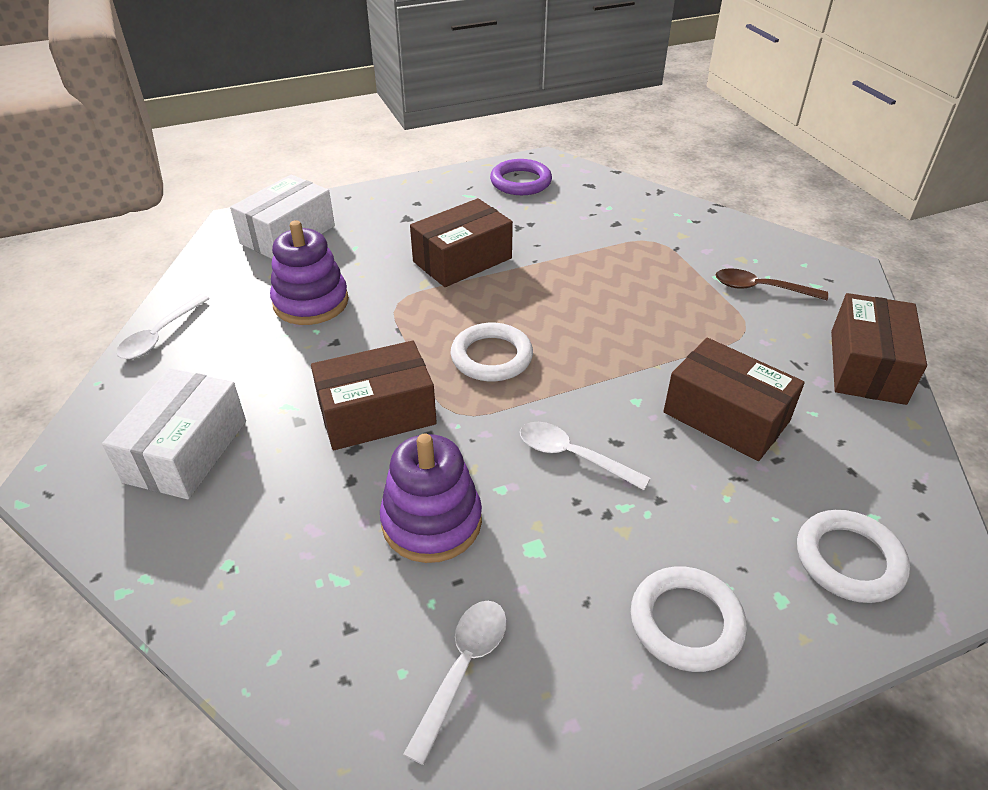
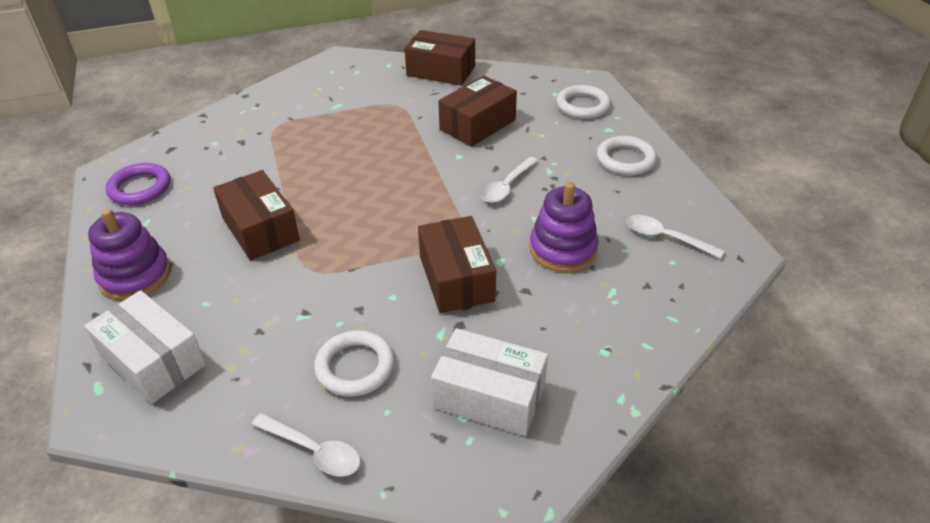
camera: 85 degrees left, 0 degrees up
purple stacking toy [270,220,349,325] -> purple stacking toy moved to [88,208,171,300]
white ring [451,323,533,381] -> white ring moved to [314,330,394,397]
brown spoon [716,268,828,300] -> none

